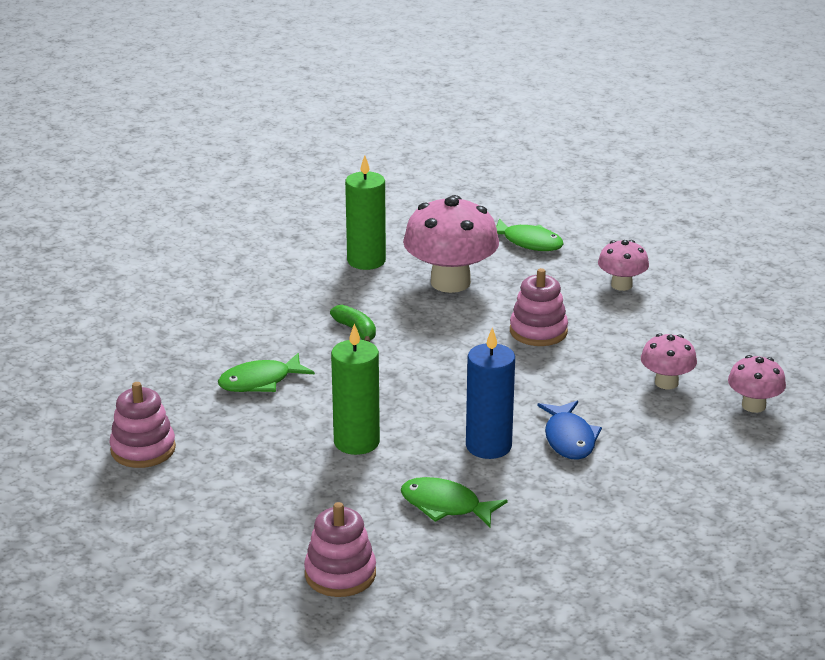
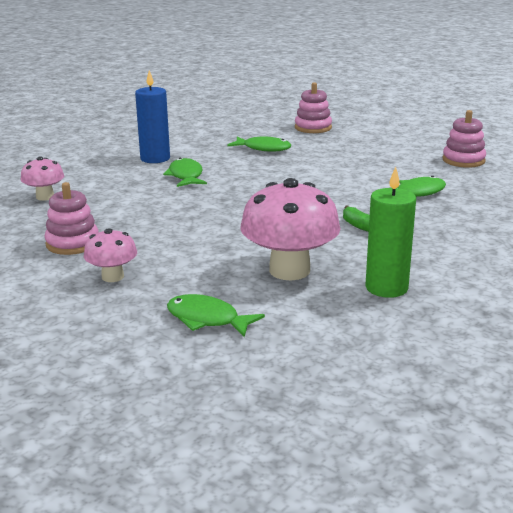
camera: 175 degrees right, 5 degrees down
green candle [331,323,380,455] -> none
blue candle [466,327,515,459] -> blue candle moved to [135,70,170,163]
pink stacking toy [510,268,568,346] -> pink stacking toy moved to [44,182,99,255]
blue fish [537,400,602,460] -> green fish [163,158,207,187]
pink mushroom [641,333,697,389] -> none

